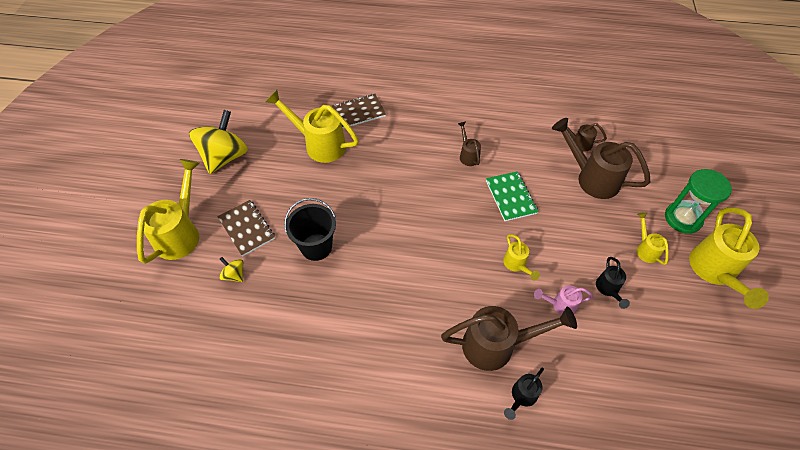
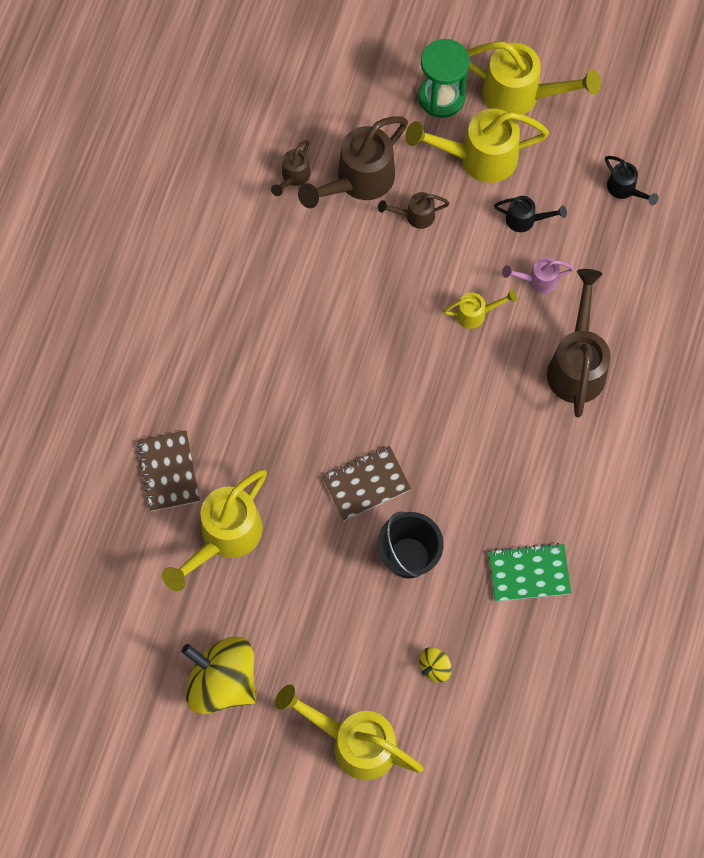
camera: 80 degrees left, 15 degrees up
brown notebook [217,200,275,257] -> brown notebook moved to [322,446,411,521]
brown watering can [457,121,481,166] -> brown watering can moved to [378,192,450,229]
green notebook [486,171,538,221] -> green notebook moved to [489,543,571,601]
black watering can [504,368,544,420] -> black watering can moved to [605,156,658,205]
pink watering can [534,285,593,315] -> pink watering can turned 75 degrees clockwise [502,257,574,294]
yellow watering can [636,212,669,265] -> yellow watering can [406,109,549,183], size x2.00

